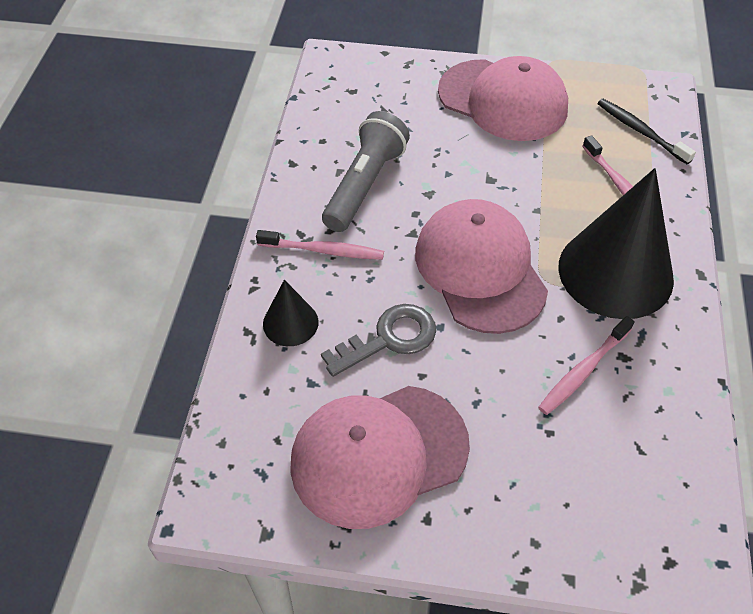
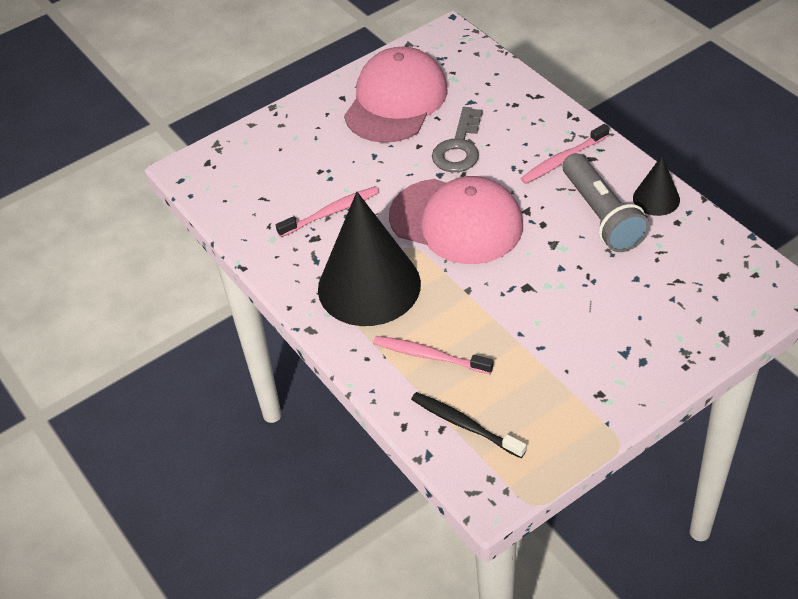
camera: 140 degrees right, 5 degrees down
black cone [263,280,319,346] -> black cone moved to [633,156,680,216]
pink cap [438,56,568,141] -> none
pink toothbrush [538,316,635,415] -> pink toothbrush turned 60 degrees clockwise [276,186,379,237]
black toothbrush [597,99,696,164] -> black toothbrush turned 150 degrees counterclockwise [411,392,526,458]

